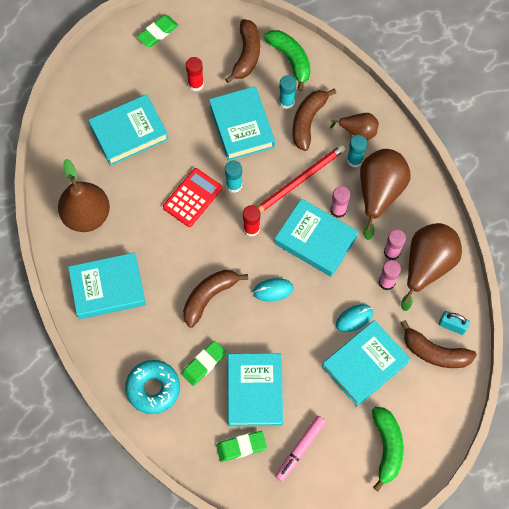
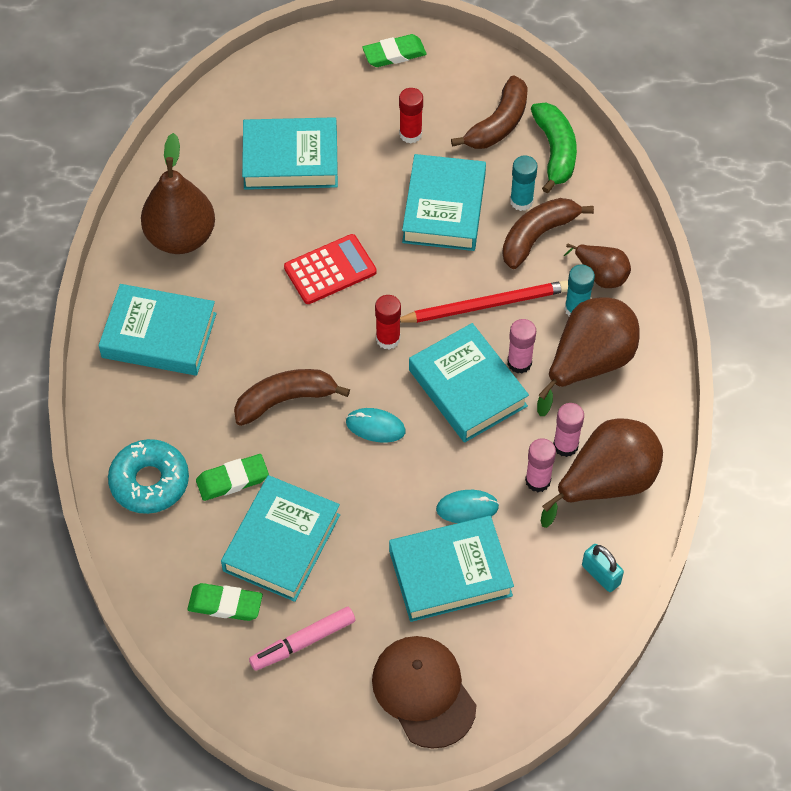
camera: 25 degrees right, 10 degrees down
turquoise glue stick [225,161,242,193] -> none
green banana [372,407,404,491] -> brown cap [372,636,476,749]
brown banana [401,320,477,368] -> none

